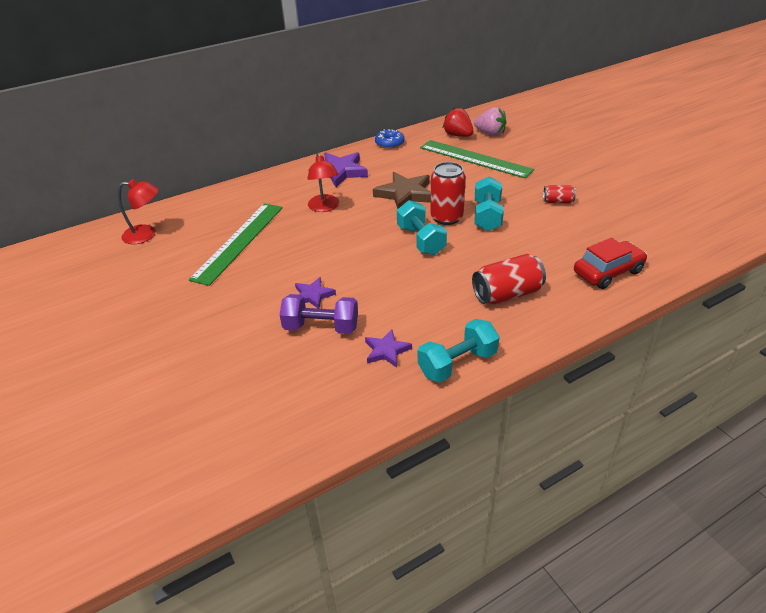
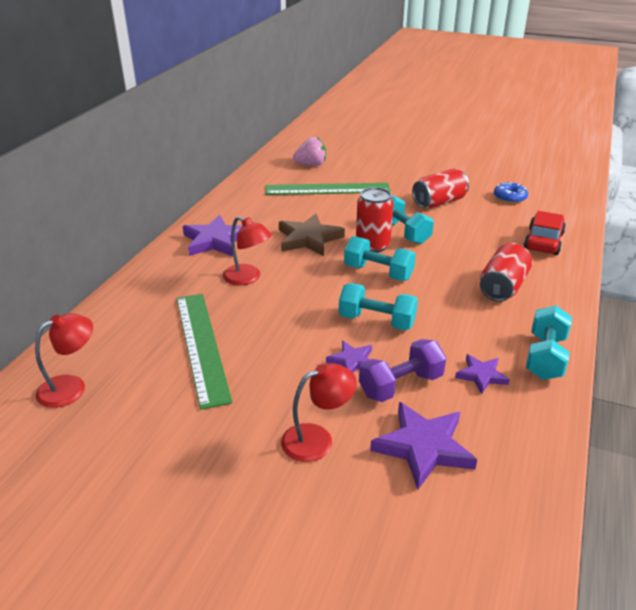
camera: 40 degrees left, 5 degrees down
blue donut [375,129,404,149] -> blue donut moved to [494,182,528,203]
red strawberry [443,108,474,137] -> none
red can [543,185,576,204] -> red can [412,168,469,208], size x1.83
none -> red lamp [281,363,357,462]
none -> turquoise dumbbell [339,283,418,331]
none -> purple star [370,402,477,489]

